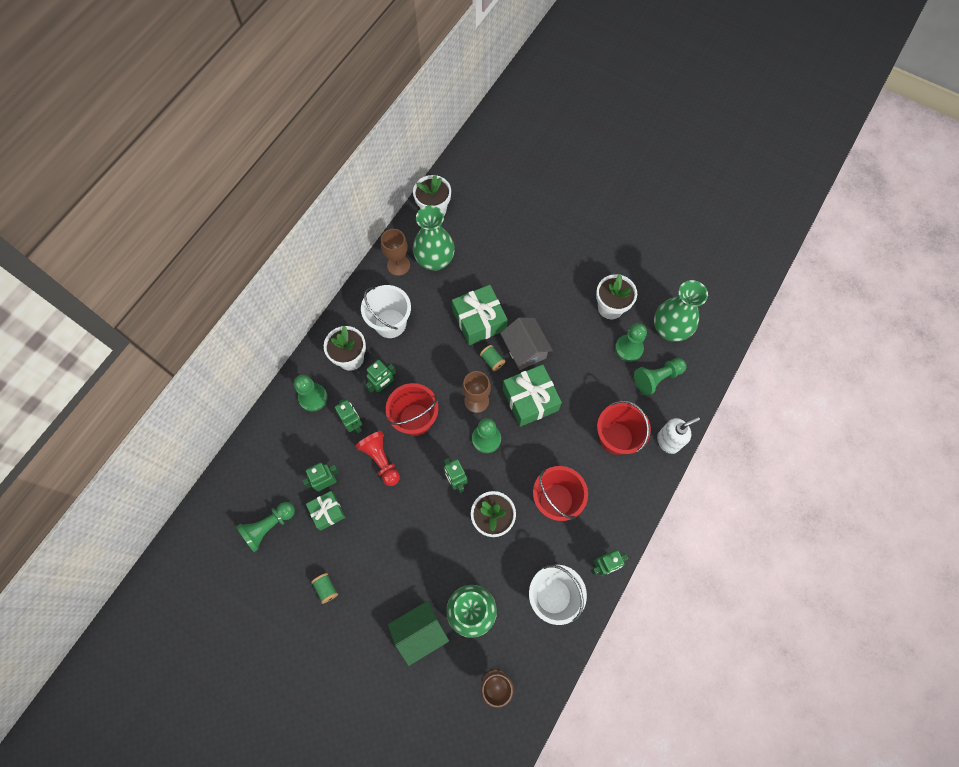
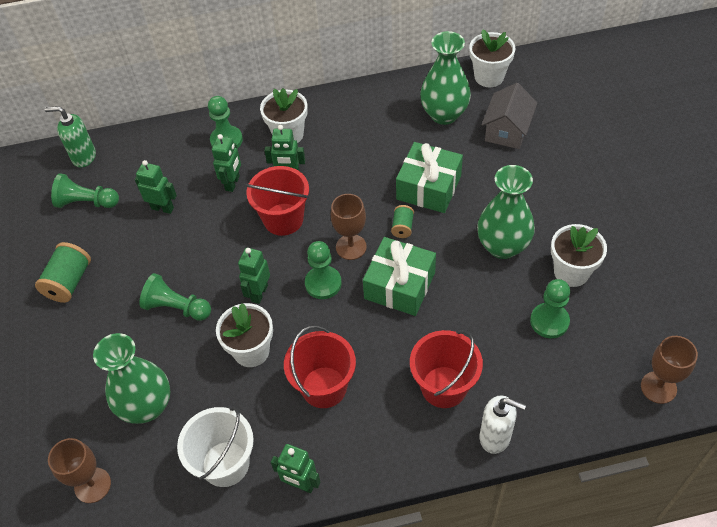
camera: 50 degrees right, 15 degrees down
green gift [306,491,346,531] -> none
green spool [311,573,338,604] -> green spool [35,242,91,303], size x1.76
red pawn [356,431,400,486] -> none
white bucket [361,285,411,338] -> none
brown goblet [381,229,410,276] -> brown goblet moved to [641,336,698,404]
green house [388,601,449,666] -> none
grey house [500,317,553,370] -> grey house moved to [481,83,537,149]
green pawn [634,358,687,396] -> green pawn moved to [139,273,211,321]
green vase [654,280,708,342] -> green vase moved to [477,165,535,259]
none -> green soap dispenser [45,106,96,168]

